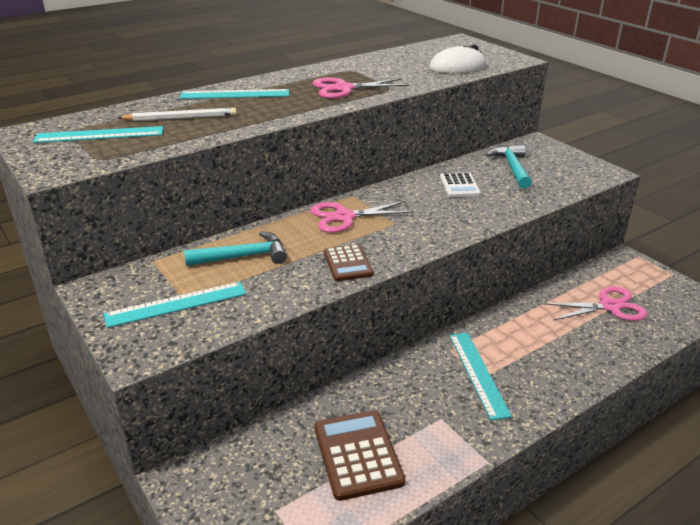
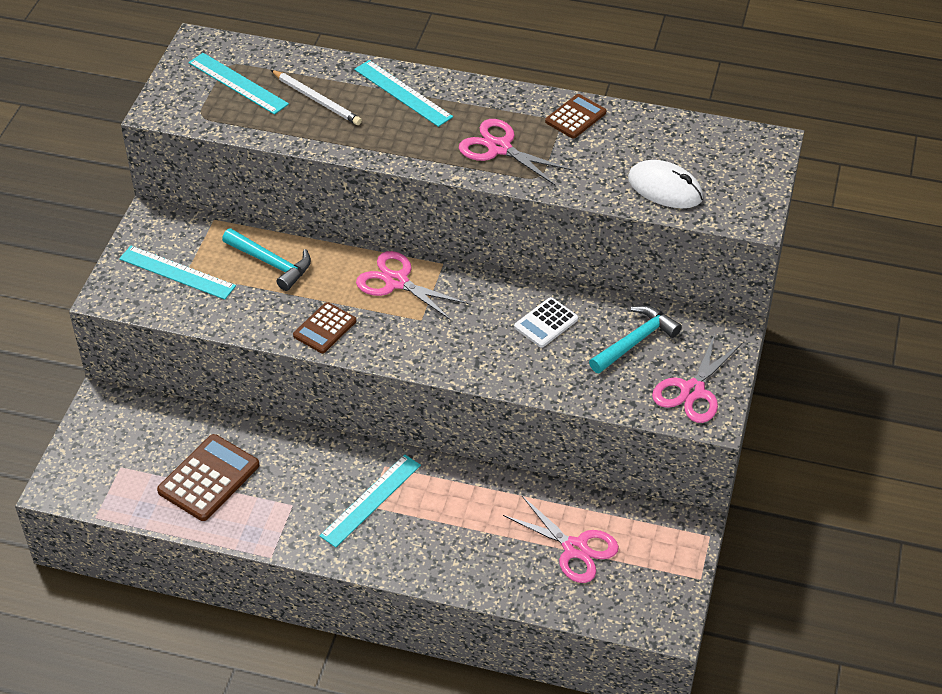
camera: 50 degrees right, 15 degrees up
none -> brown calculator [545,94,606,139]
none -> pink scissors [652,334,742,423]

